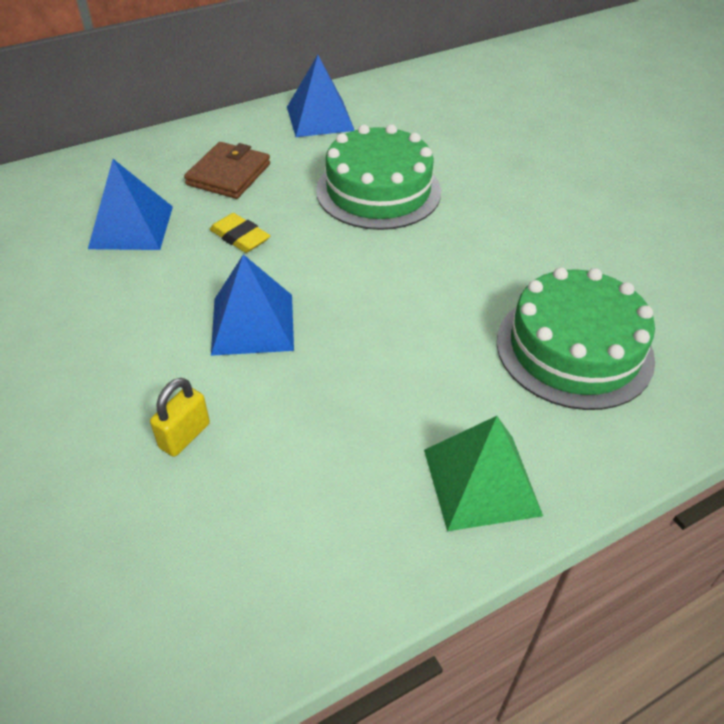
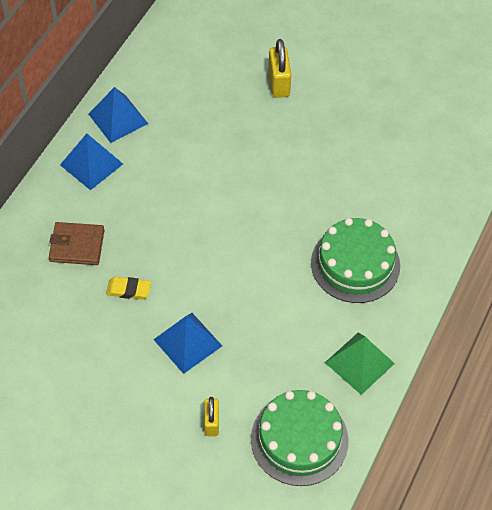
camera: 35 degrees left, 10 degrees up
blue pyramid [88,159,173,250] -> blue pyramid moved to [89,87,148,143]
brown wallet [184,142,270,199] -> brown wallet turned 75 degrees counterclockwise [49,222,104,265]
green cake [316,124,441,230] -> green cake moved to [251,390,349,486]
none -> yellow padlock [268,39,291,98]

